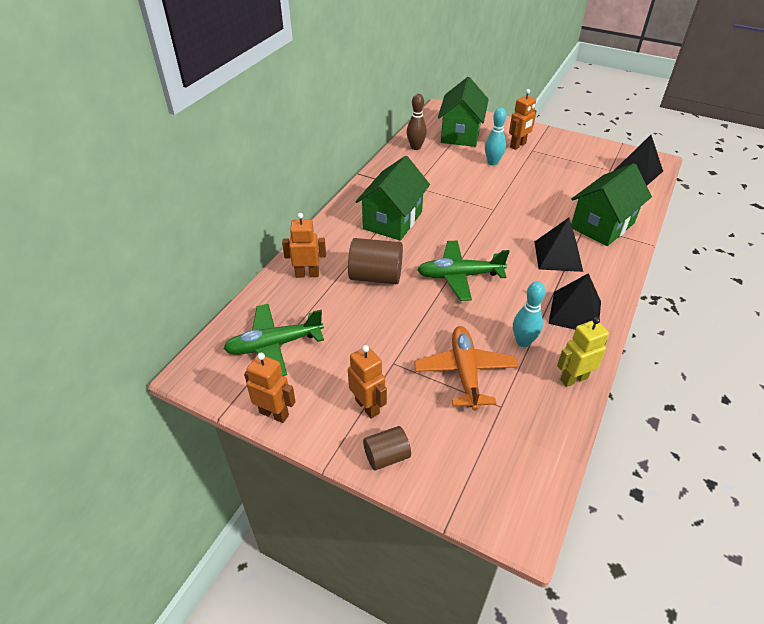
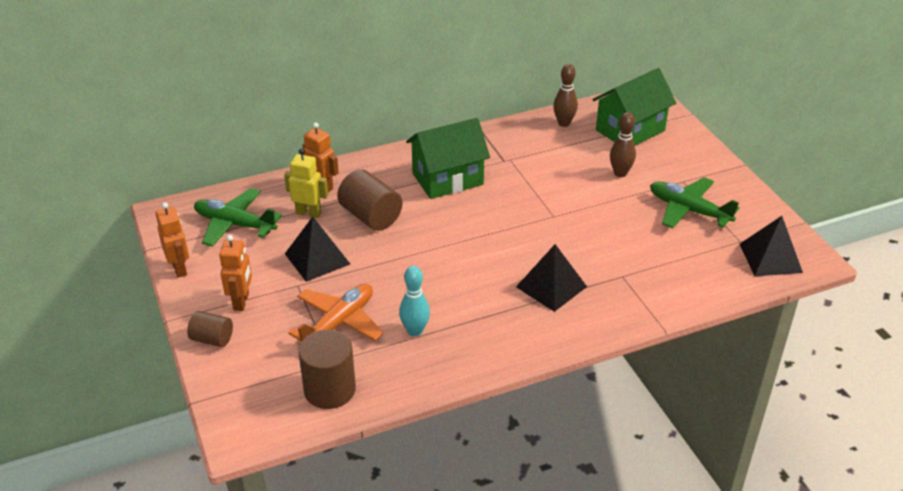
camera: 40 degrees right, 5 degrees down
green plane [417,241,510,301] -> green plane moved to [650,177,740,229]
turquoise bowling pin [485,108,506,165] -> brown bowling pin [610,112,636,177]
orange robot [509,89,536,150] -> none
black pyramid [548,273,601,330] -> black pyramid moved to [285,217,350,282]
yellow robot [557,317,609,387] -> yellow robot moved to [284,148,328,218]
green house [571,163,652,246] -> none
none -> brown cylinder [298,330,356,409]

